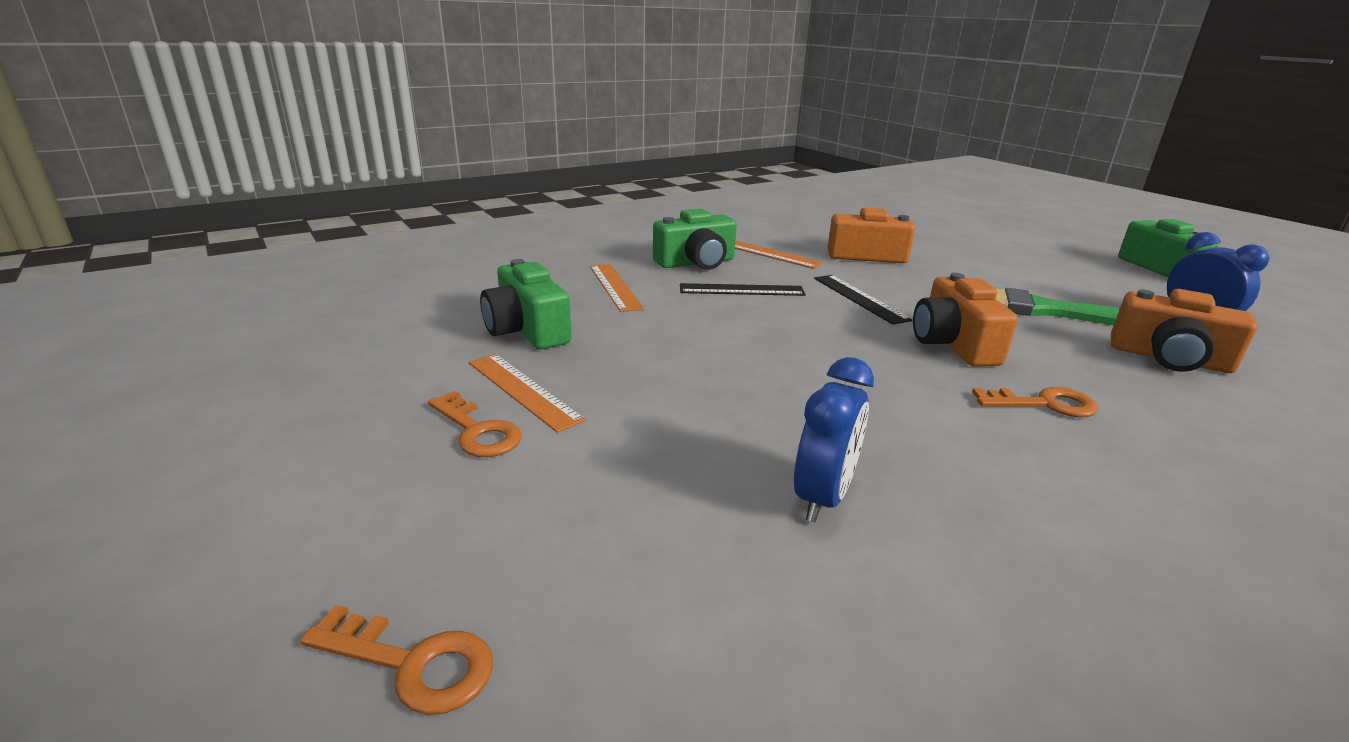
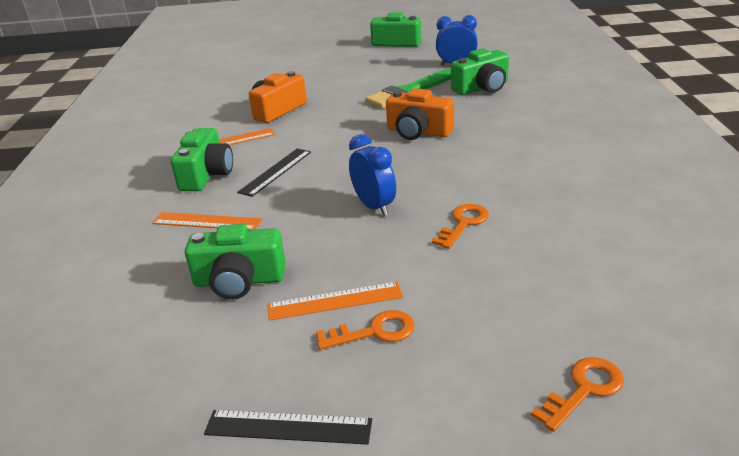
camera: 55 degrees left, 5 degrees up
blue clock [794,357,874,523] -> blue clock moved to [349,134,396,216]
black ruler [814,275,912,325] -> black ruler moved to [204,410,372,445]
orange key [972,387,1098,417] -> orange key moved to [432,204,489,249]
orange camera [1111,289,1257,373] -> green camera [451,48,509,95]

